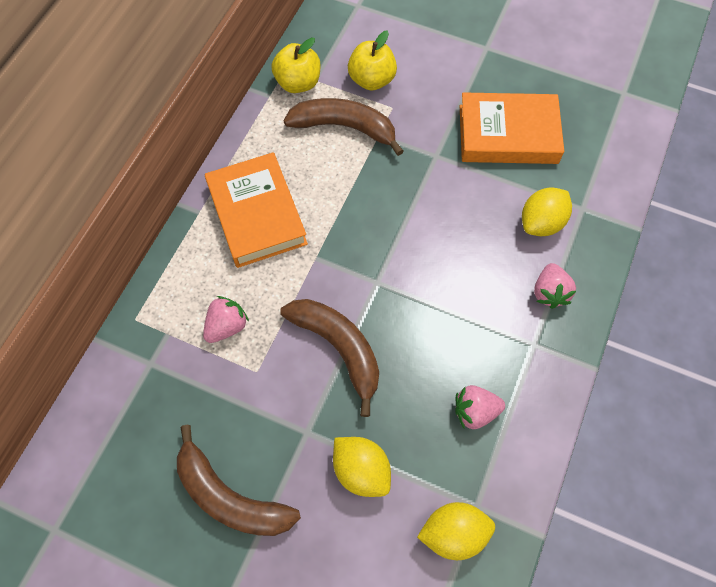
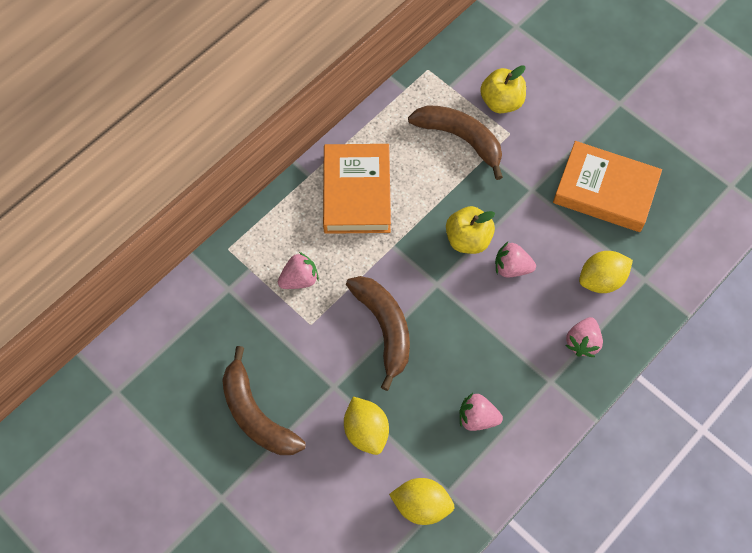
camera: 20 degrees right, 0 degrees up
yellow apple [271,37,320,93] -> yellow apple moved to [446,206,495,254]
none -> pink strawberry [495,242,536,277]

